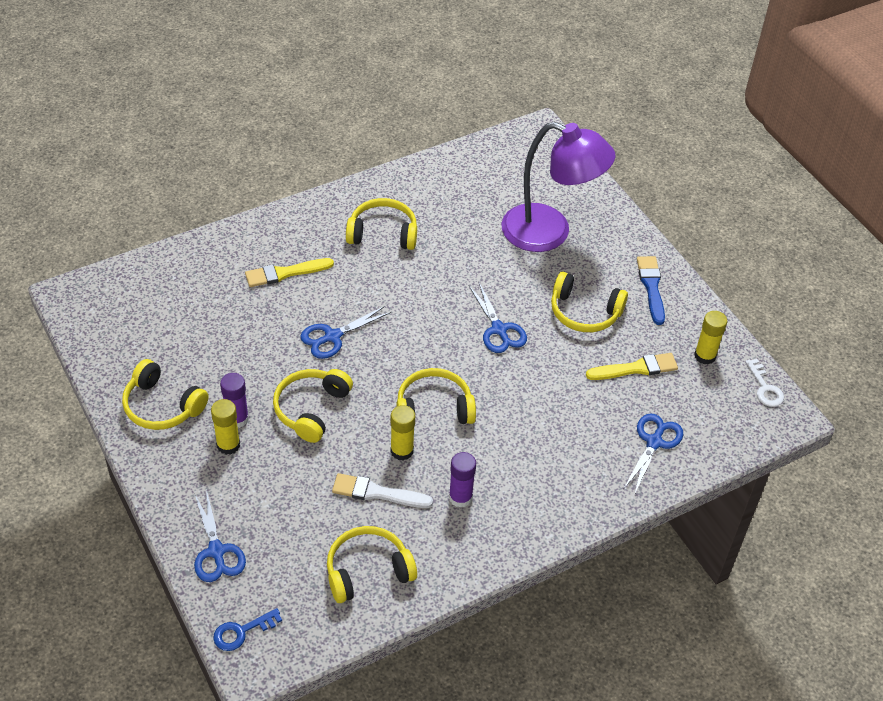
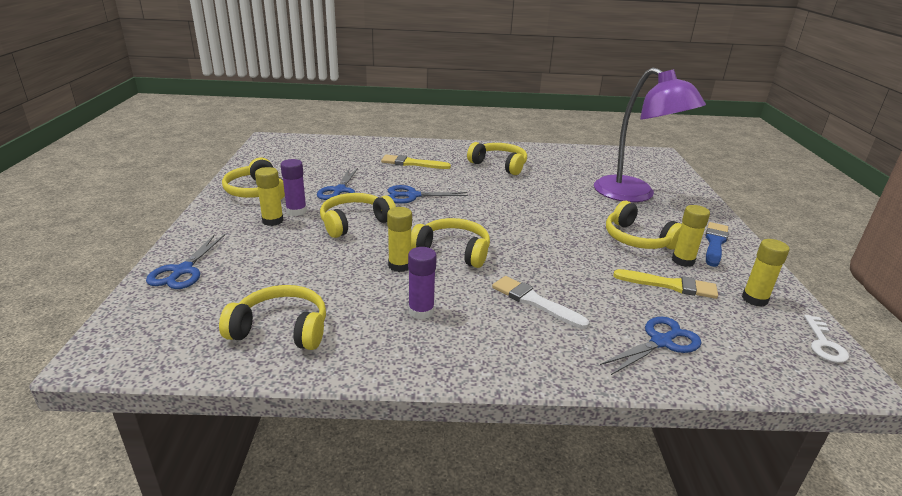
camera: 30 degrees right, 20 degrees down
blue key [213,608,282,651] -> none
white brush [332,473,433,508] -> white brush moved to [492,276,589,329]
blue scissors [469,283,527,353] -> blue scissors moved to [317,168,358,200]
none -> yellow glue stick [672,205,710,267]

